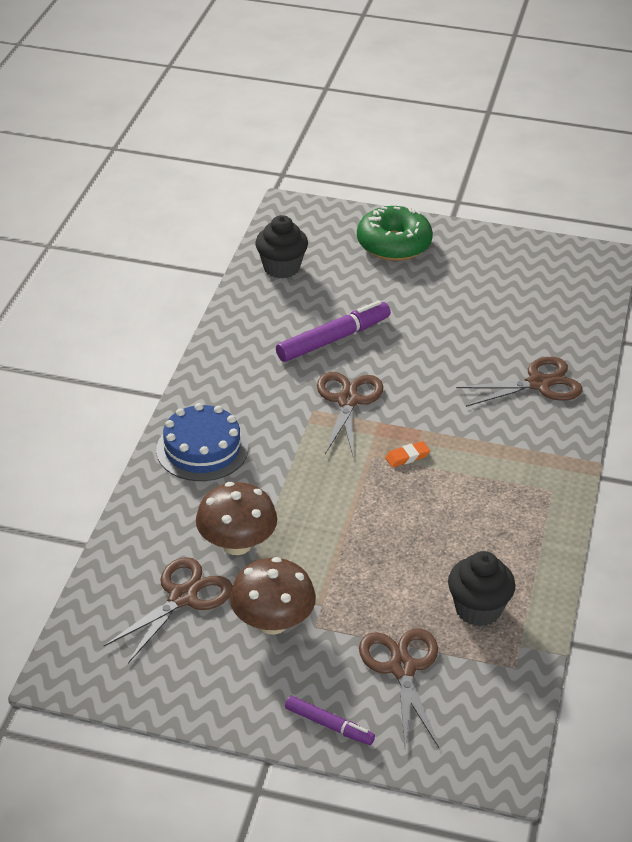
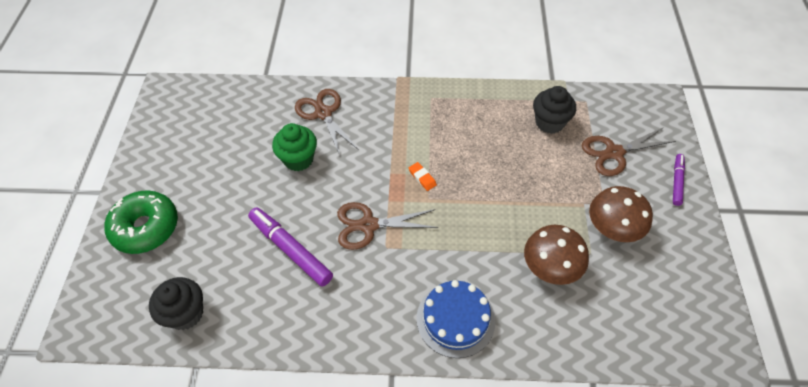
camera: 100 degrees left, 15 degrees up
brown scissors [104,557,233,663] -> none
none -> green cupcake [272,123,317,171]

